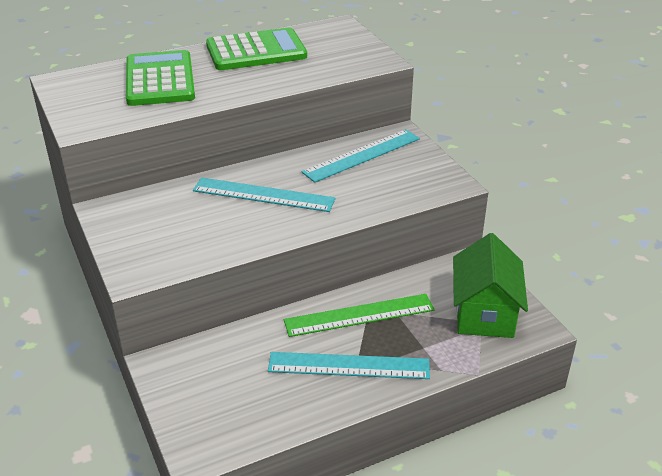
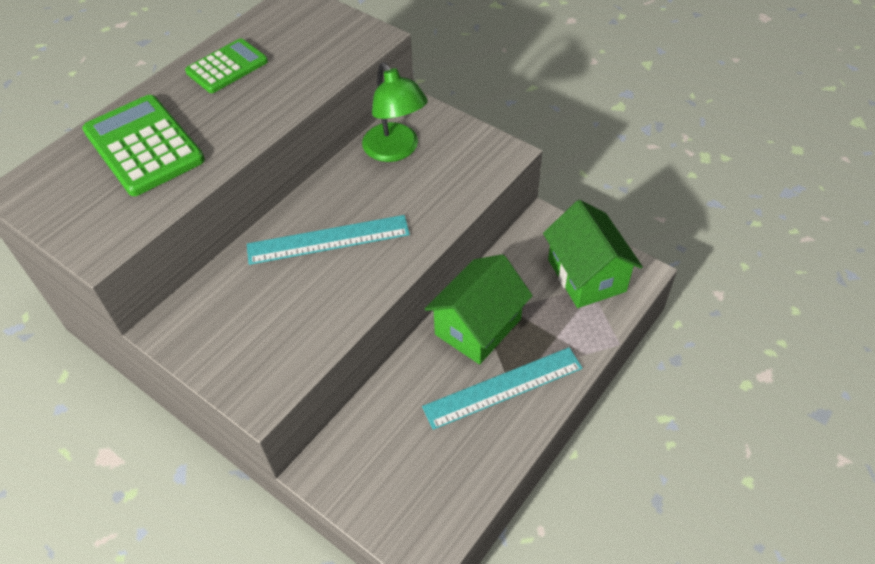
camera: 25 degrees left, 15 degrees up
green calculator [206,28,307,70] -> green calculator [185,38,268,93], size x0.64
green ruler [284,294,435,337] -> green house [425,254,533,364]
turquoise ruler [301,129,420,183] -> green lamp [362,62,428,162]

